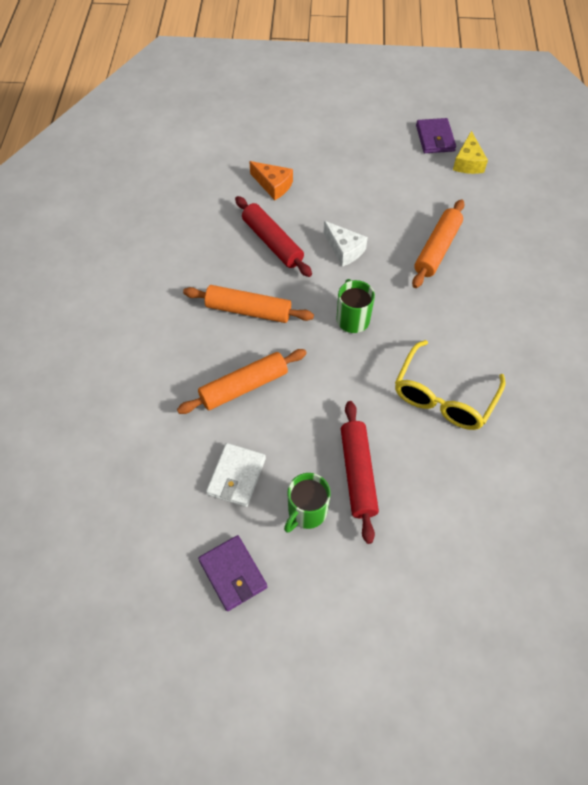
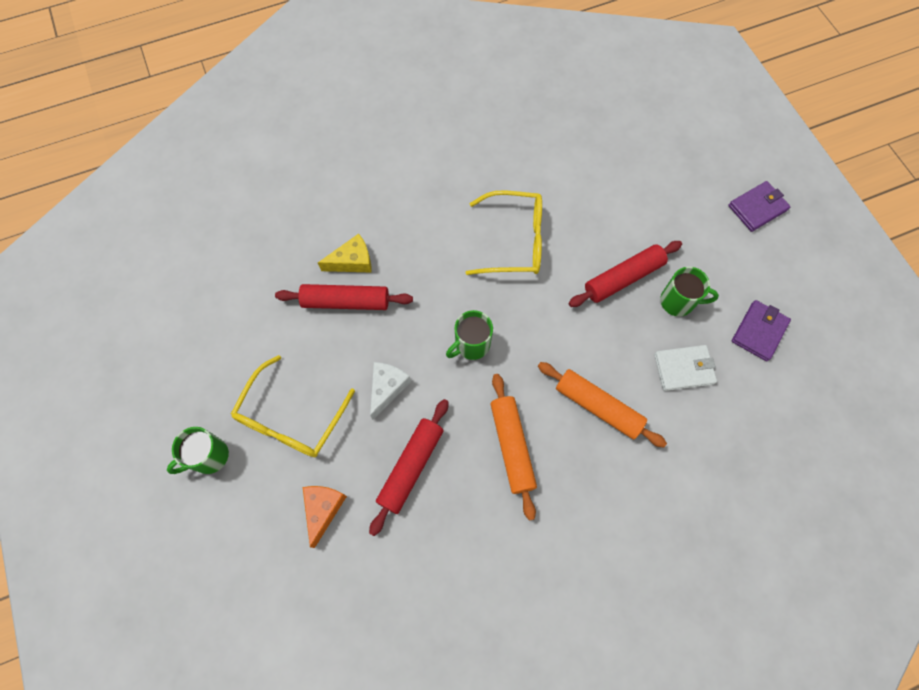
camera: 115 degrees left, 10 degrees up
orange rolling pin [412,199,464,288] -> red rolling pin [275,284,413,310]
purple wallet [416,118,456,153] -> purple wallet moved to [728,181,791,232]
yellow cheese [453,131,488,174] -> yellow cheese moved to [318,234,371,272]
none -> green mug [167,427,229,474]
none -> yellow glasses [231,355,355,457]

